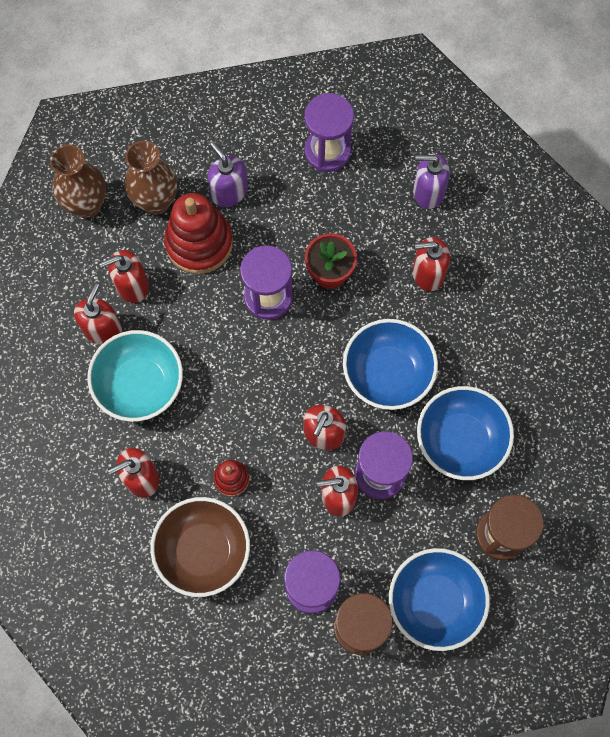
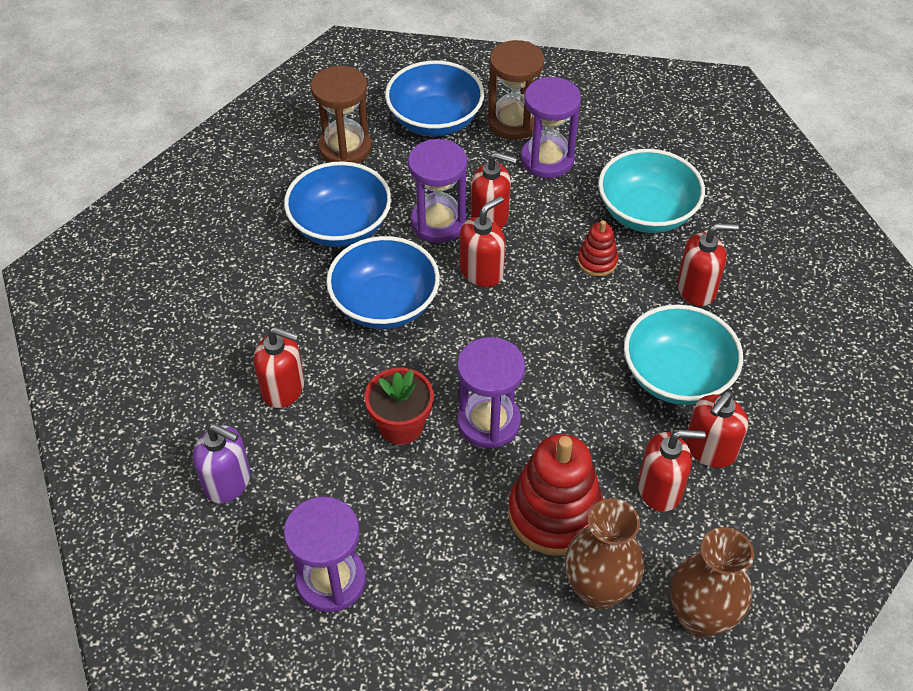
camera: 160 degrees left, 20 degrees down
brown bowl [150,497,250,597] -> turquoise bowl [598,149,705,233]
purple soap dispenser [207,142,248,207] -> none

